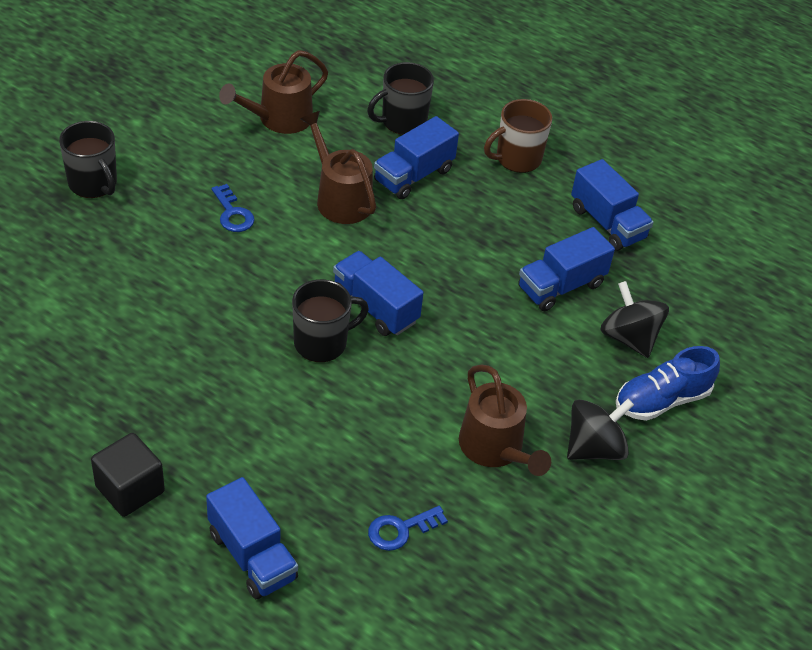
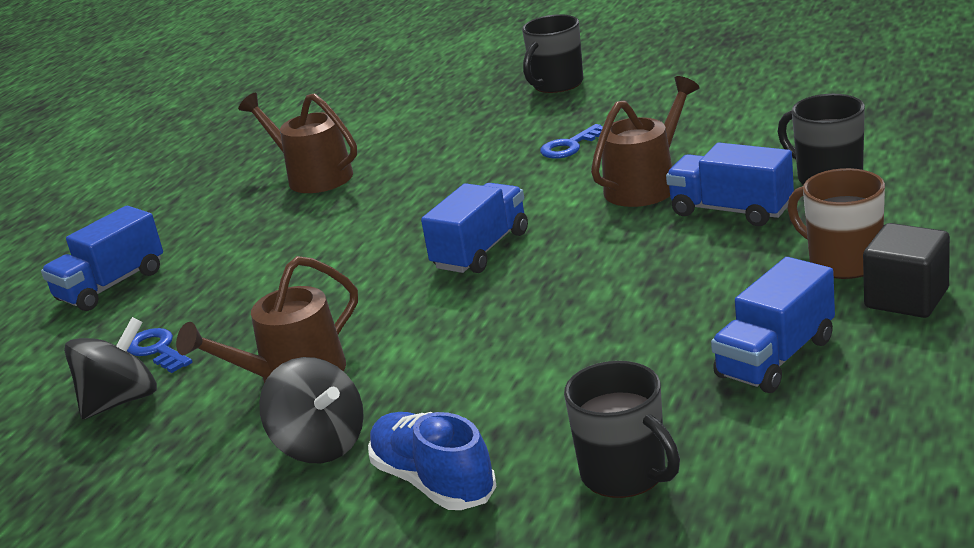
camera: 85 degrees right, 20 degrees down
black cube [91,433,165,517] -> black cube moved to [863,223,950,318]
brown watering can [219,50,328,134] -> brown watering can moved to [238,93,357,193]
black mug [292,279,369,362] -> black mug moved to [564,361,680,498]
blue truck [518,227,615,311] -> none
black spinning top [600,281,669,358] -> black spinning top moved to [64,317,157,419]

